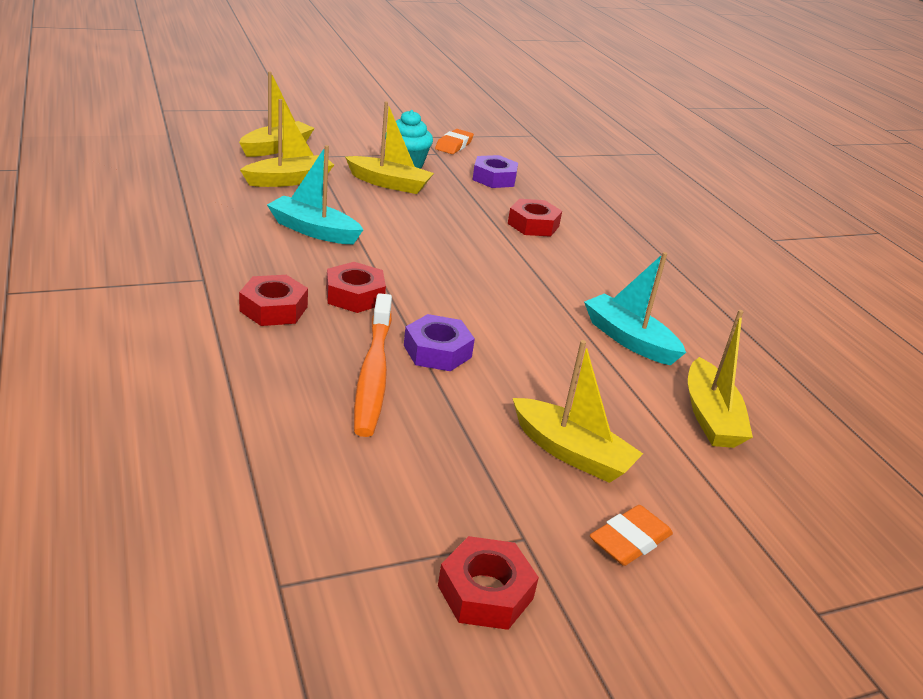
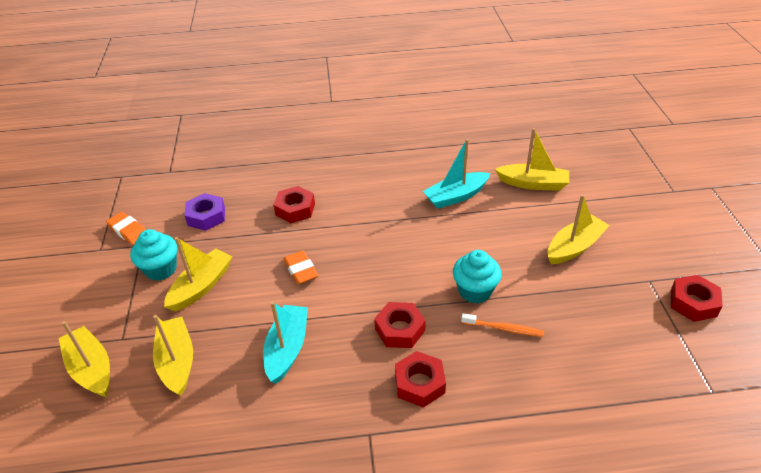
camera: 70 degrees left, 10 degrees up
turquoise boat [267,145,363,244] -> turquoise boat turned 150 degrees clockwise [263,301,308,384]
orange toothbrush [354,293,392,437] -> orange toothbrush [461,313,544,337], size x0.55
purple nut [404,314,475,371] -> turquoise cupcake [453,250,502,303]
orange eraser [590,505,673,566] -> orange eraser moved to [283,251,319,284]

